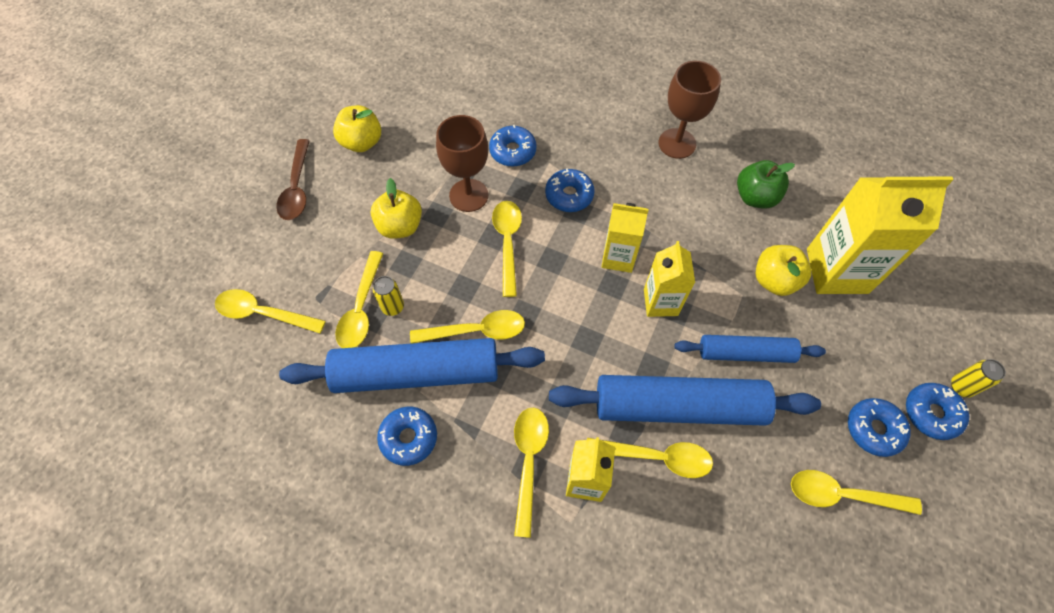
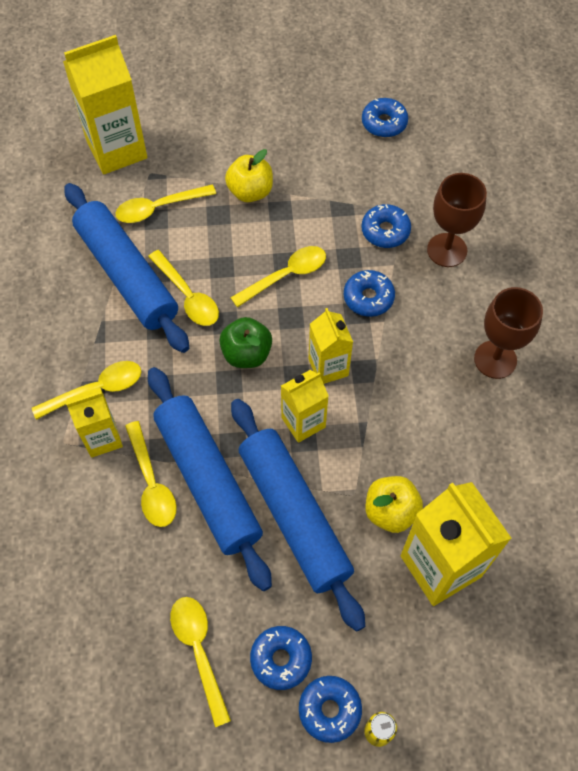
camera: 60 degrees right, 0 degrees up
yellow spoon [215,289,326,333] -> yellow carton [63,35,147,174]
brown spoon [276,139,310,220] -> none
yellow apple [333,105,381,152] -> none
yellow can [373,276,404,316] -> none
blue donut [377,407,437,466] -> blue donut moved to [362,98,408,137]
brown goblet [436,115,488,212] -> brown goblet moved to [427,173,487,267]
blue rolling pin [674,335,826,363] -> blue rolling pin [231,399,365,632], size x1.72
green apple [737,160,795,209] -> green apple moved to [219,317,272,368]

